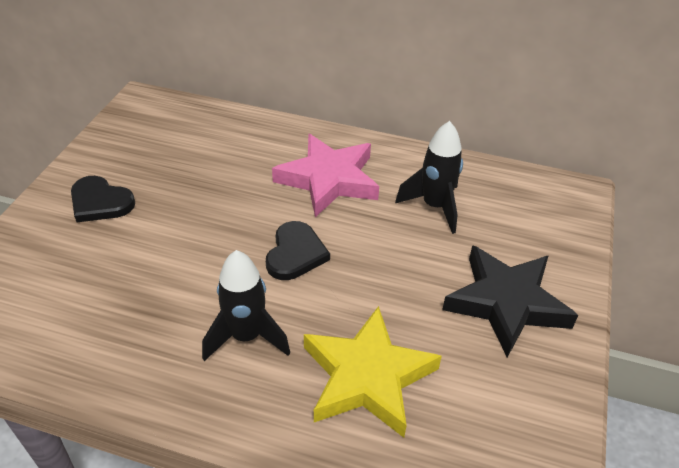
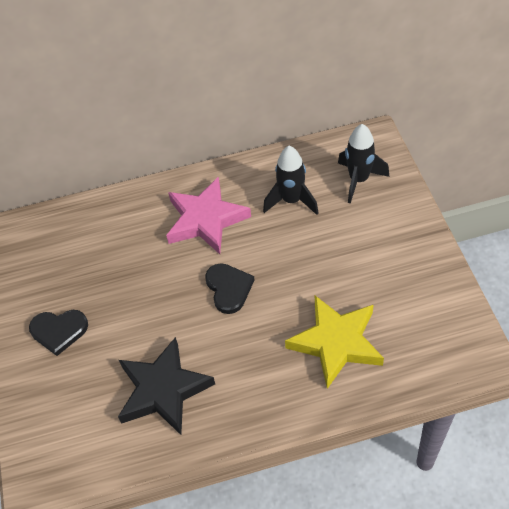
camera: 25 degrees left, 10 degrees up
black rocket [202,250,290,361] -> black rocket moved to [338,124,389,203]
black star [442,245,578,357] -> black star moved to [118,337,215,435]

